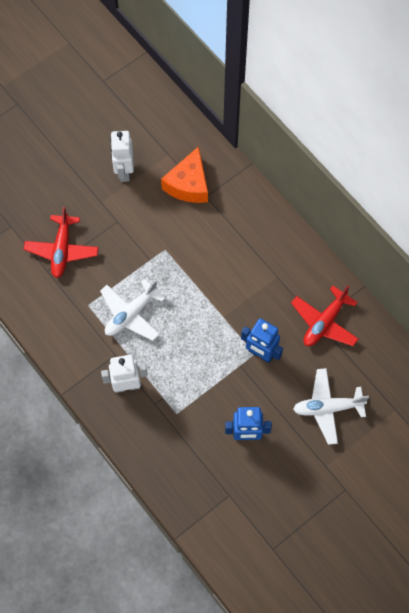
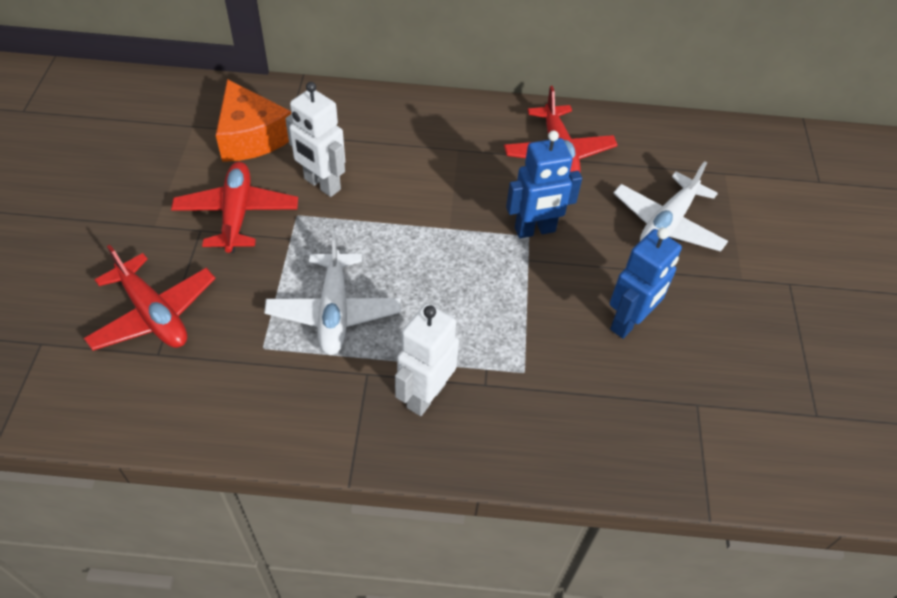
camera: 50 degrees left, 15 degrees down
white robot [110,131,134,182] -> white robot moved to [285,82,345,197]
none -> red plane [171,162,298,253]

